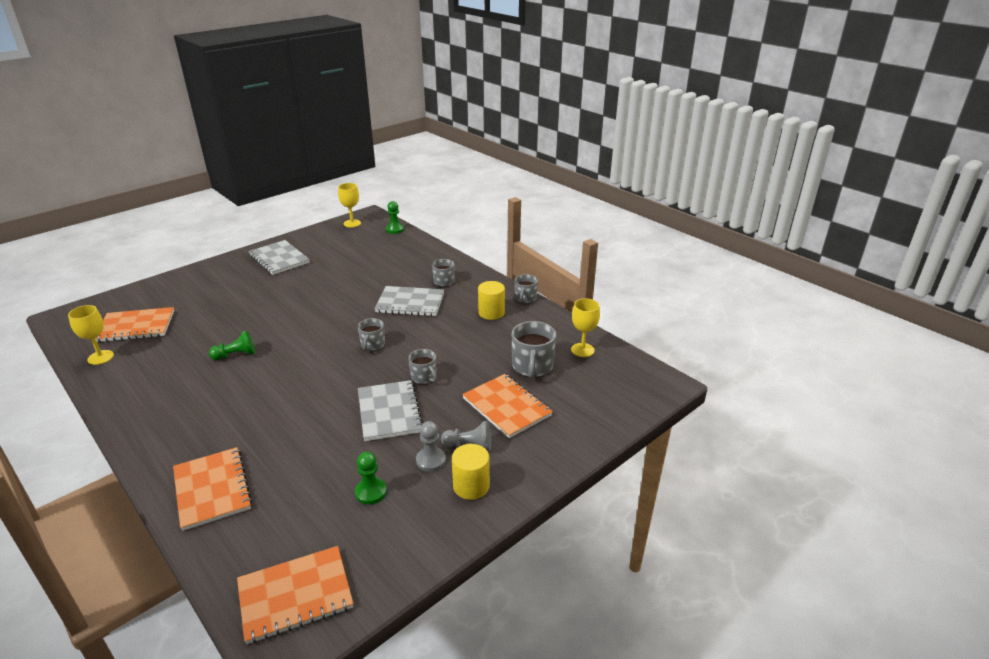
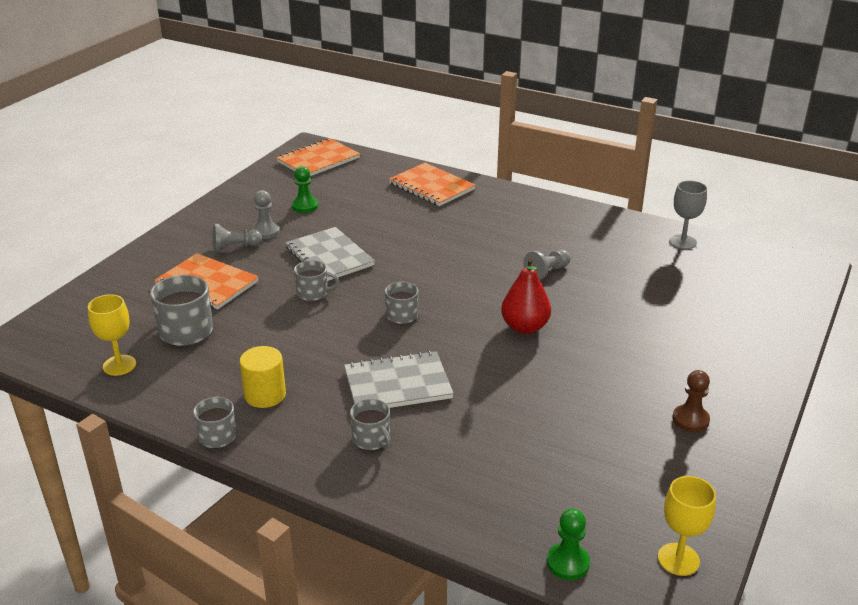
camera: 160 degrees right, 0 degrees up
yellow goblet [68,305,114,365] -> grey goblet [669,181,707,249]
orange notebook [95,307,174,342] -> none
green pawn [209,330,255,360] -> grey pawn [523,250,570,280]
grey notebook [248,240,310,275] -> brown pawn [672,370,710,432]
grey mug [408,349,437,384] -> grey mug turned 150 degrees clockwise [294,260,340,301]
yellow cylinder [452,444,490,500] -> none
none -> red pear [501,258,551,334]

